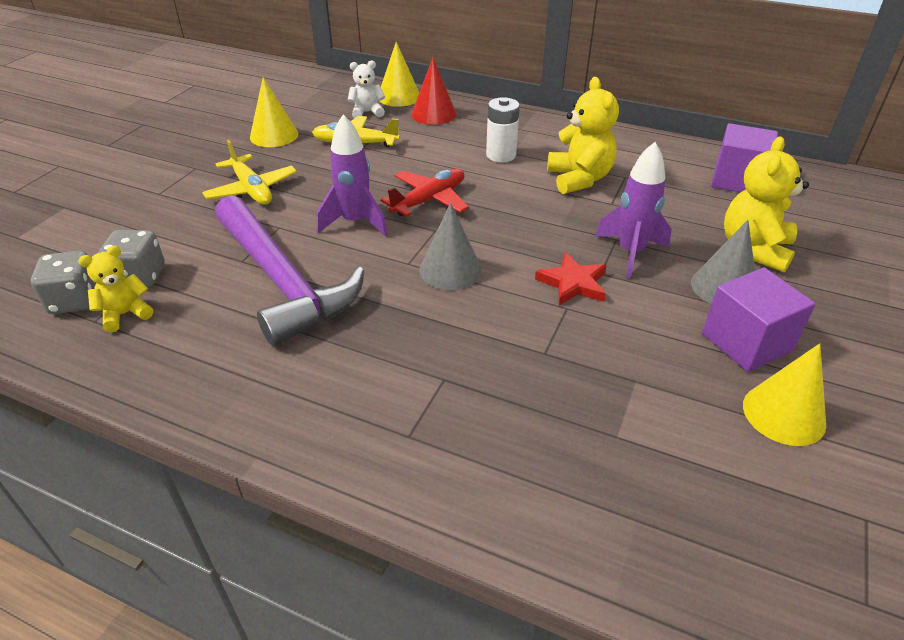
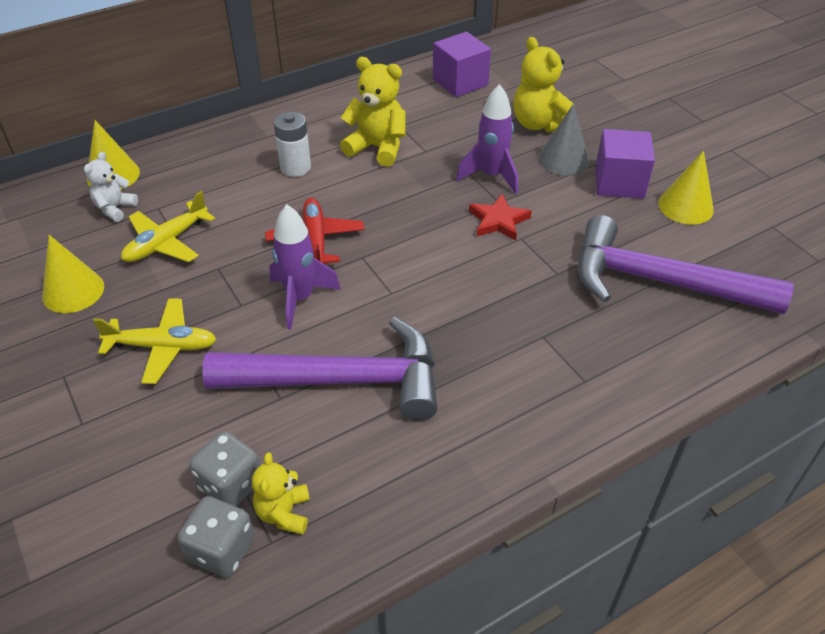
camera: 55 degrees left, 5 degrees up
red cone [411,58,457,125] -> none
grey cone [419,203,482,290] -> none
none -> purple hammer [578,215,794,314]

